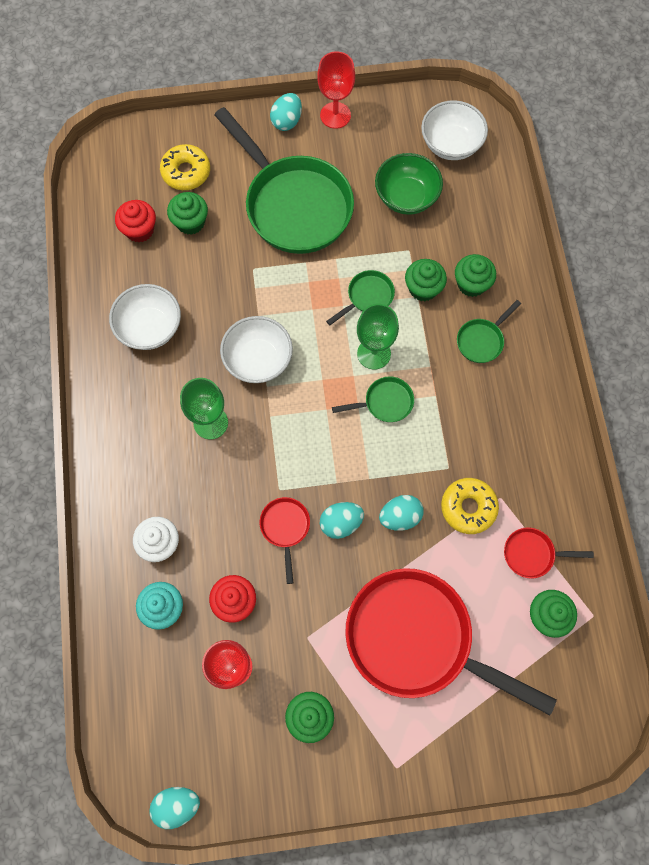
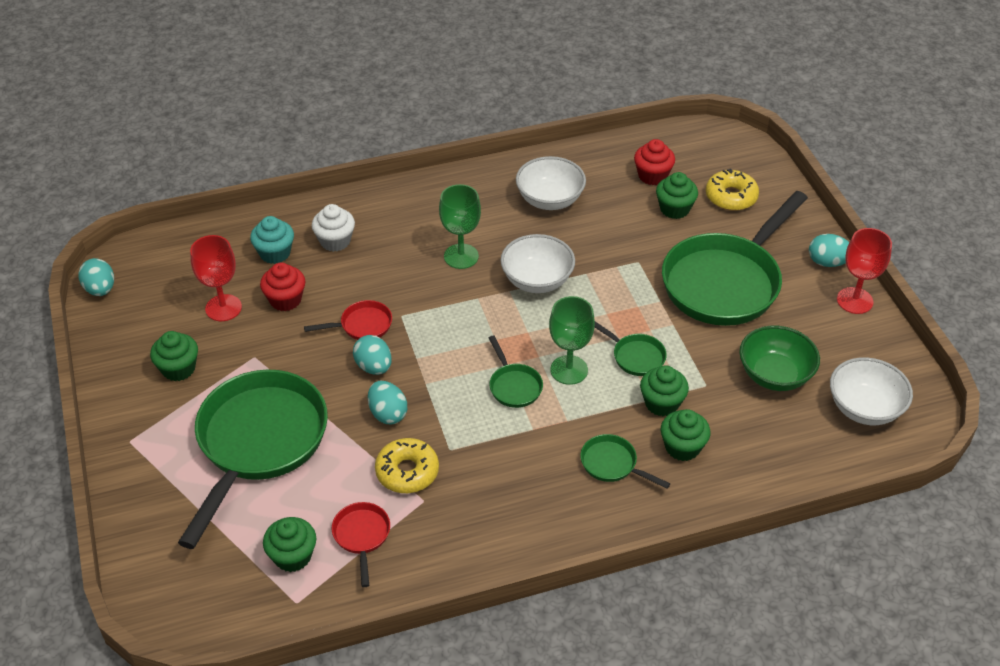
camera: 80 degrees right, 25 degrees down
red pan [345,568,557,715] -> green pan [178,370,328,549]

